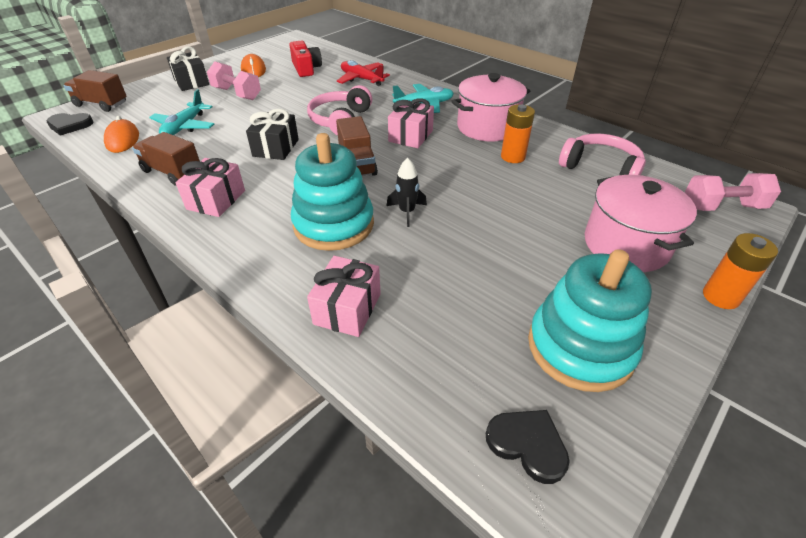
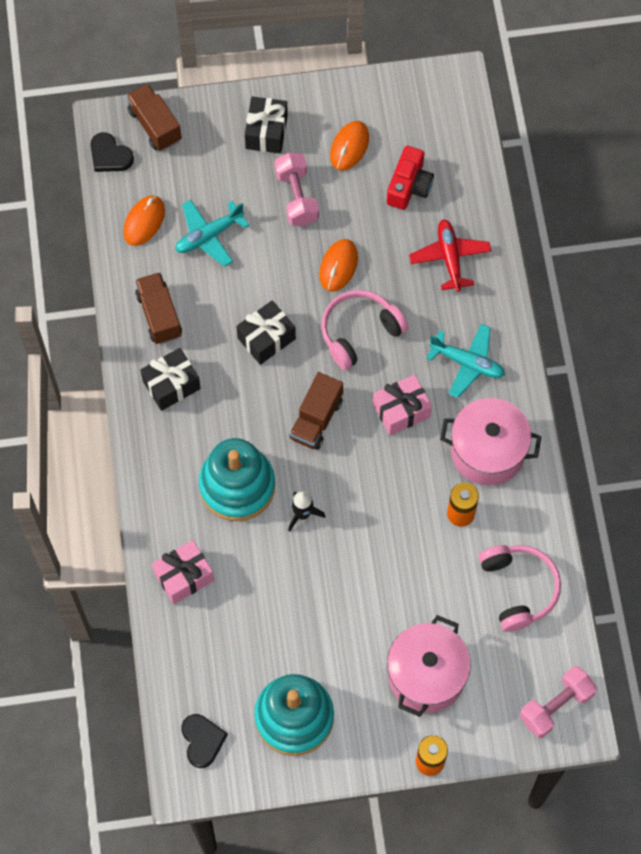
camera: 40 degrees right, 25 degrees up
pink gift [175,158,245,217] -> black gift [140,348,201,411]
pink dumbbell [685,173,781,211] -> pink dumbbell turned 75 degrees counterclockwise [519,666,597,738]
none -> orange mouse [319,239,358,292]

